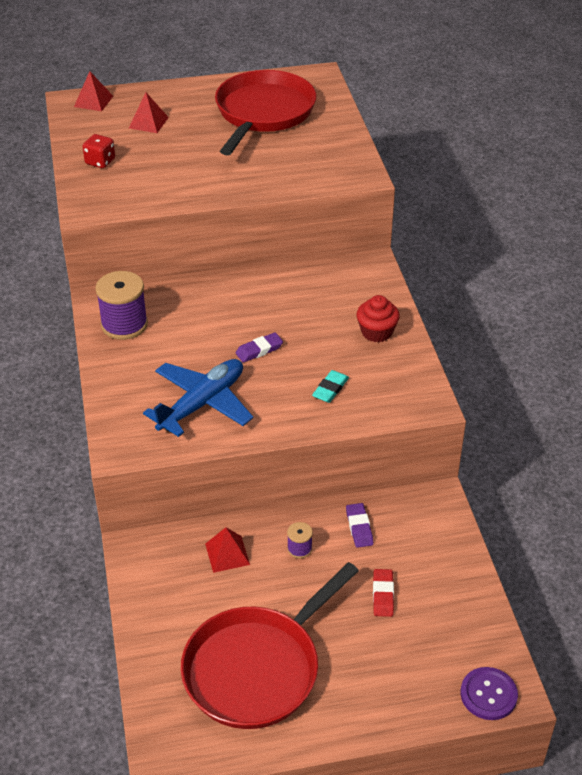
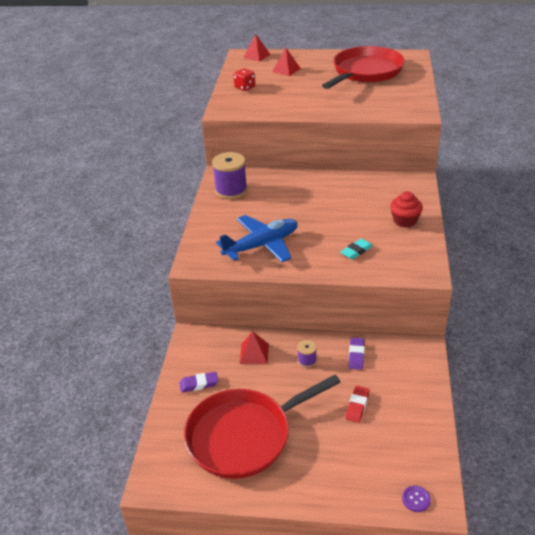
camera: 20 degrees right, 5 degrees down
purple eraser [236,332,283,363] -> purple eraser moved to [179,372,218,393]
purple button [460,667,518,720] -> purple button [402,486,431,512], size x0.60

